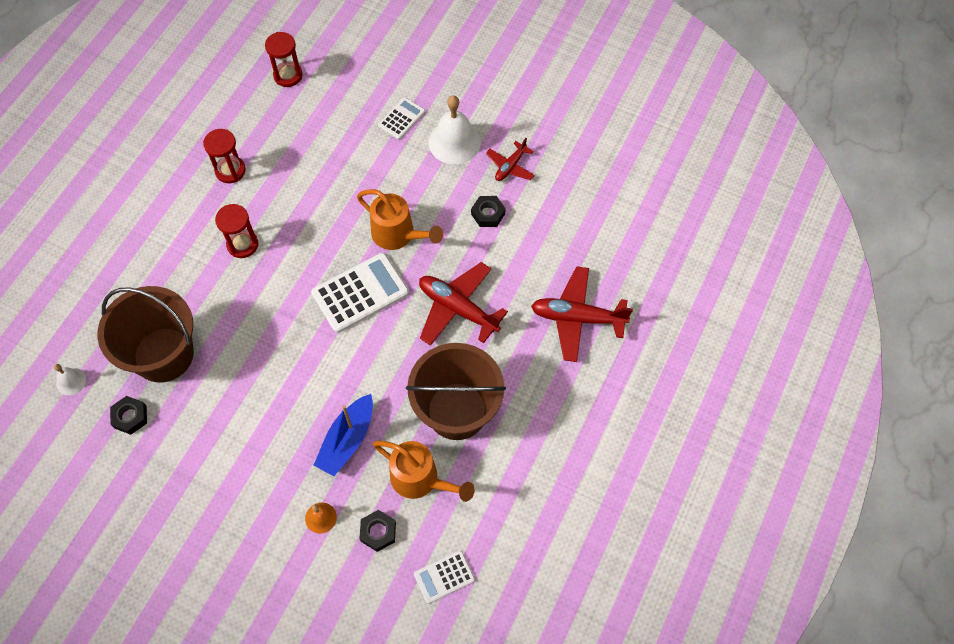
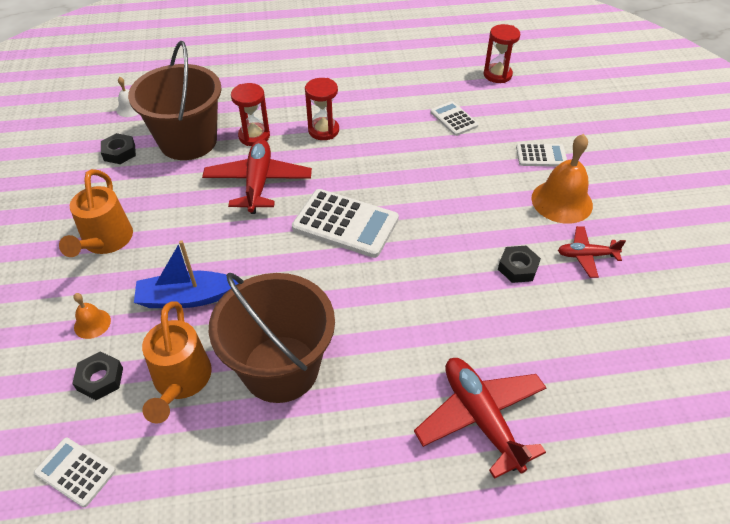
camera: 55 degrees right, 15 degrees down
red hourglass [203,129,246,183] -> red hourglass moved to [231,83,270,146]
orange watering can [357,189,443,250] -> orange watering can moved to [59,169,133,257]
red plane [419,262,508,346] -> red plane moved to [202,139,312,214]
white bell [428,95,481,164] -> orange bell [532,134,593,224]
none -> white calculator [430,101,478,136]

